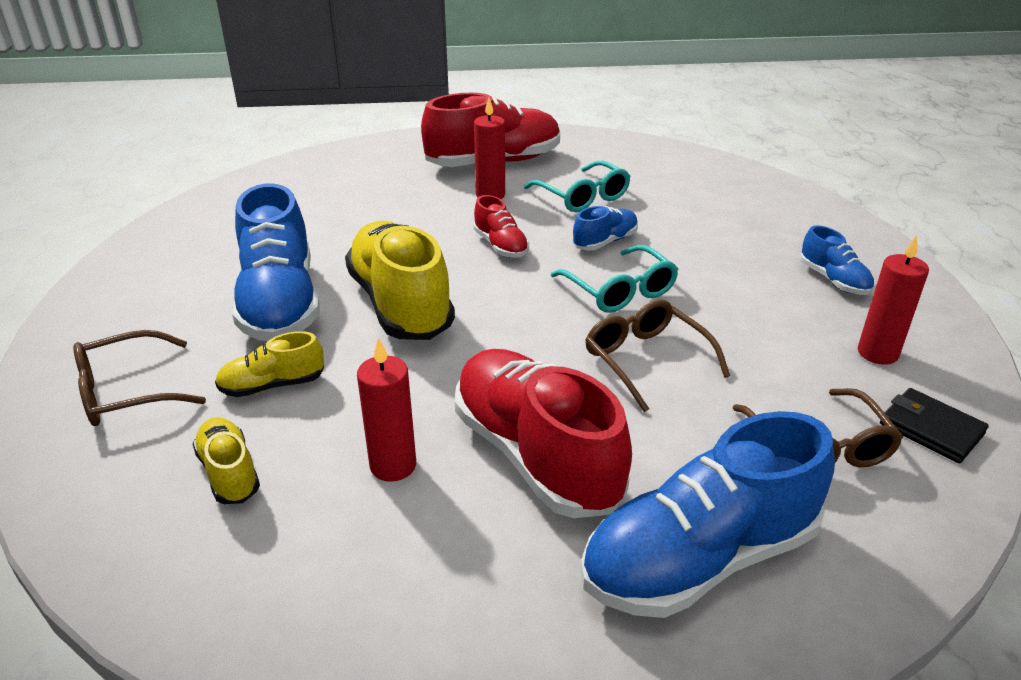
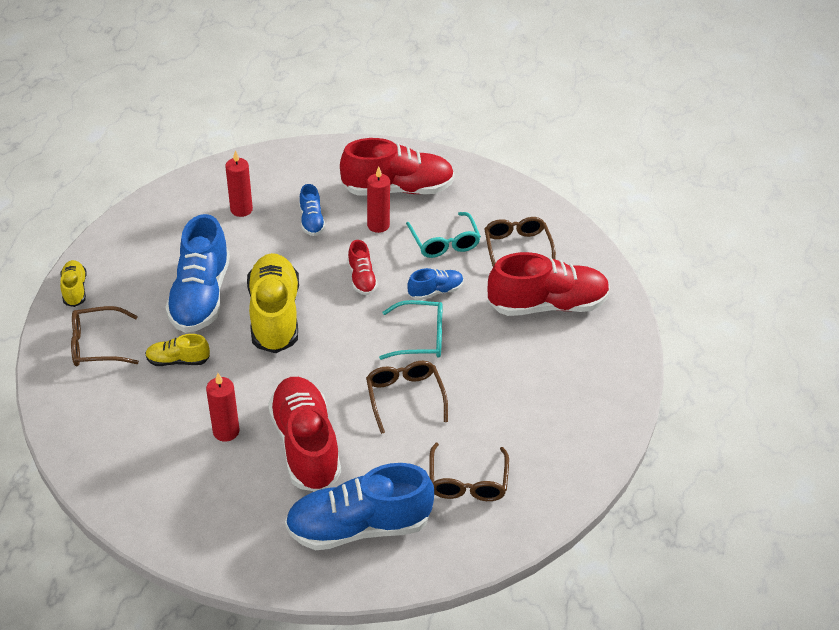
camera: 15 degrees right, 10 degrees up
yellow shoe [193,417,260,504] -> yellow shoe moved to [60,260,87,307]
turquoise glasses [550,245,678,313] -> turquoise glasses turned 75 degrees counterclockwise [379,300,443,360]
blue shoe [800,225,874,295] -> blue shoe moved to [299,184,325,236]
red candle [858,234,929,365] -> red candle moved to [225,150,253,217]
black wallet [880,388,989,463] -> none
none -> brown glasses [484,217,556,267]
none -> red shoe [488,252,610,316]

